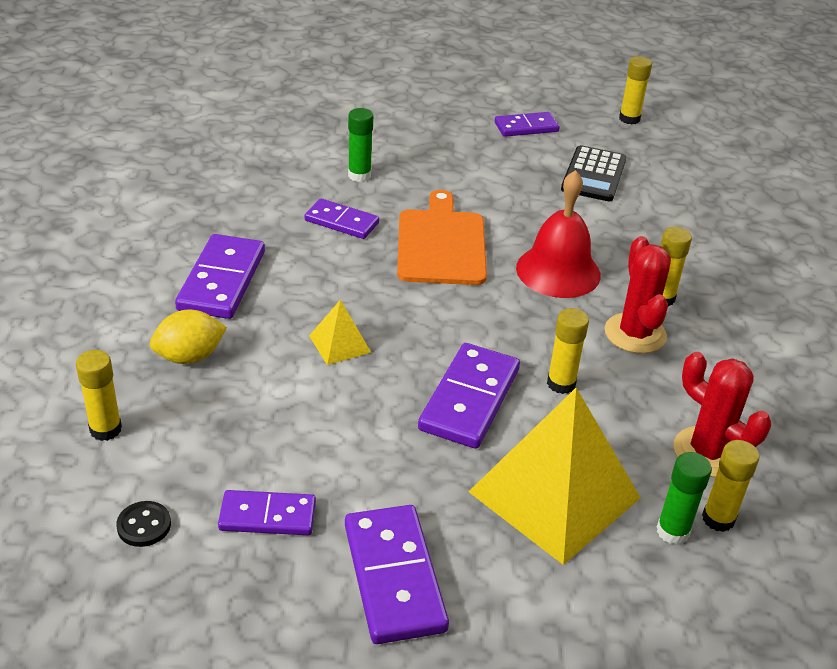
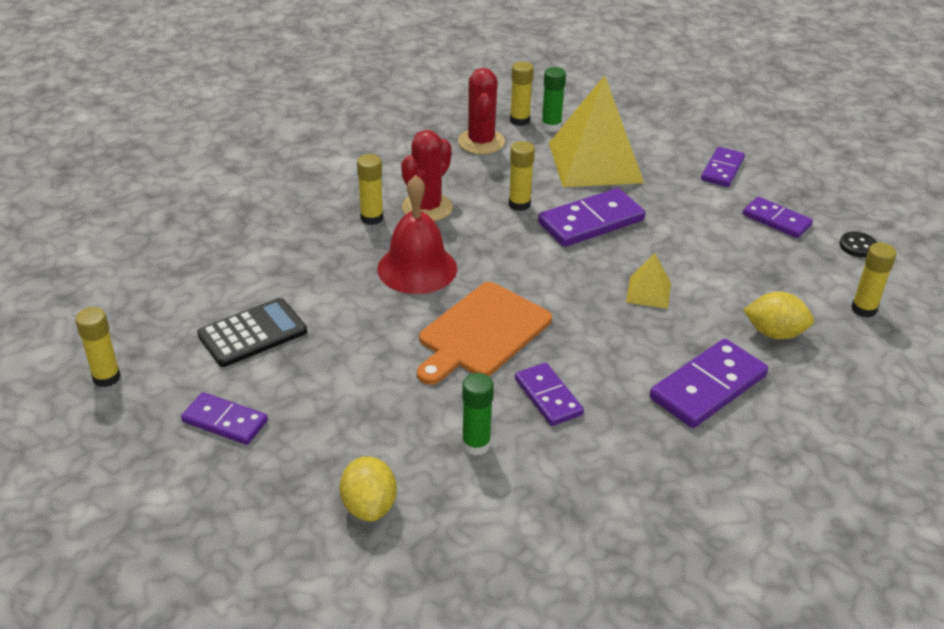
camera: 140 degrees left, 0 degrees up
purple domino [345,505,449,644] -> purple domino [701,147,745,187], size x0.64
none -> yellow lemon [339,456,397,521]

